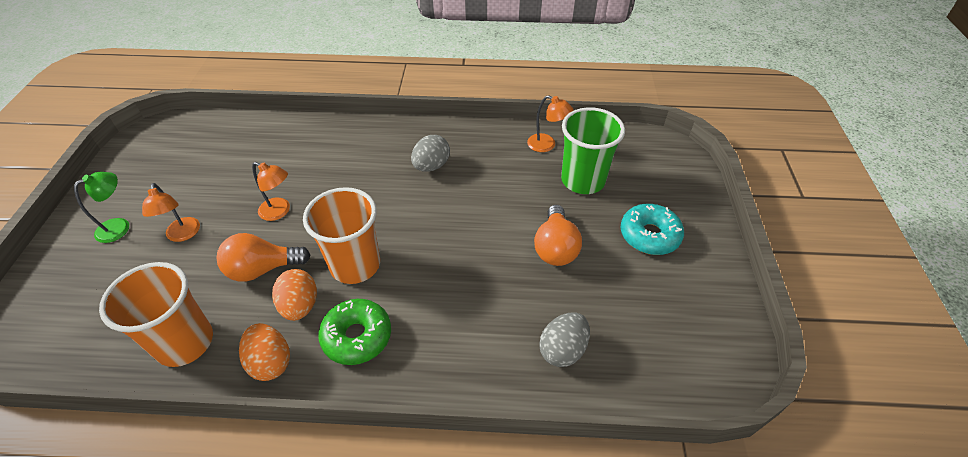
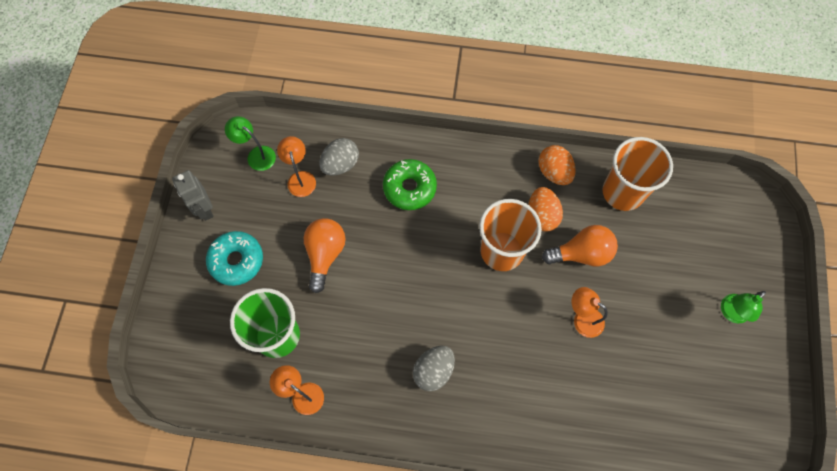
camera: 175 degrees left, 20 degrees up
orange lamp [142,183,200,242] -> orange lamp moved to [277,136,316,197]
green donut [318,299,391,365] -> green donut moved to [383,159,437,210]
none -> grey robot [172,170,214,221]
none -> green lamp [225,116,276,171]

